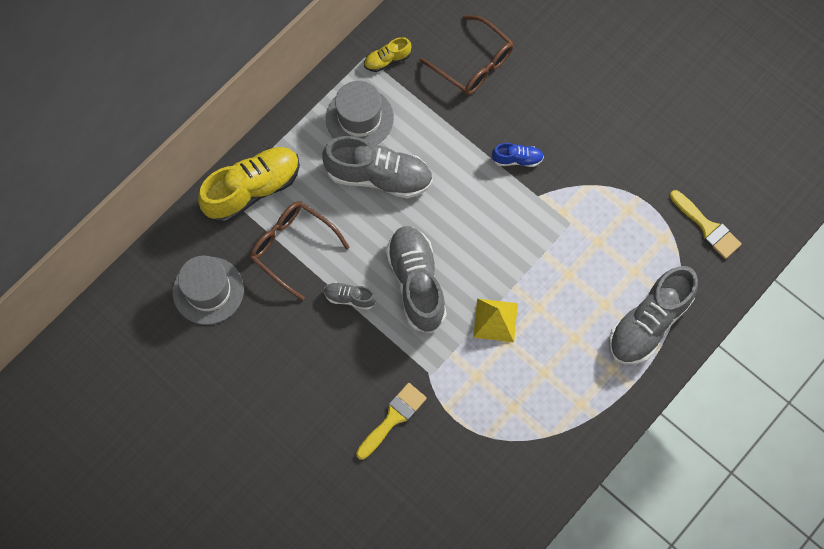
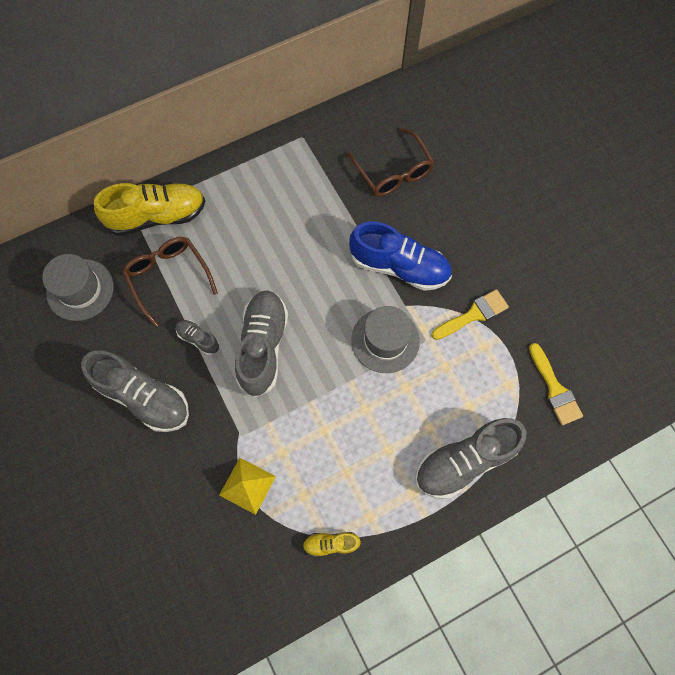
camera: 20 degrees right, 0 degrees up
grey shoe [322,136,433,198] -> grey shoe moved to [81,351,189,432]
grey hat [326,81,394,145] -> grey hat moved to [351,306,420,373]
yellow brush [356,383,427,460] -> yellow brush moved to [432,289,509,340]
yellow shoe [364,37,411,72] -> yellow shoe moved to [303,532,361,557]
yellow pyramid [473,299,518,342] -> yellow pyramid moved to [219,458,276,515]
blue shoe [492,143,544,167] -> blue shoe [349,222,452,291], size x2.10

